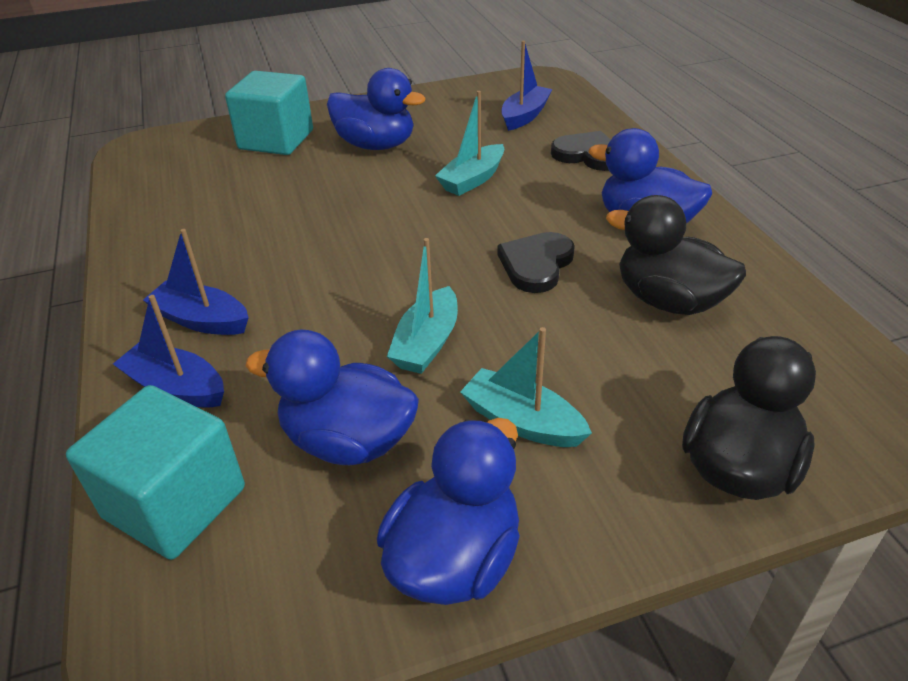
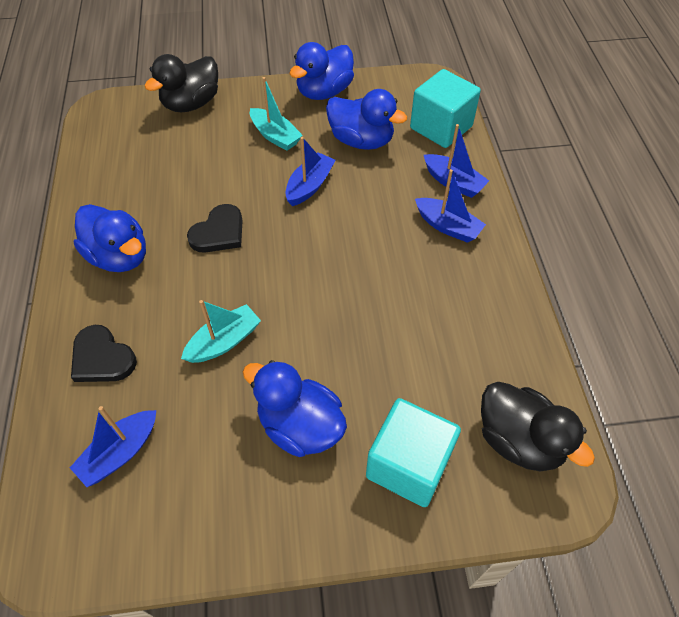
camera: 170 degrees left, 15 degrees up
turquoise boat [387,238,458,374] -> blue boat [285,137,336,206]
black duck [606,195,746,315] -> black duck moved to [481,382,595,471]

